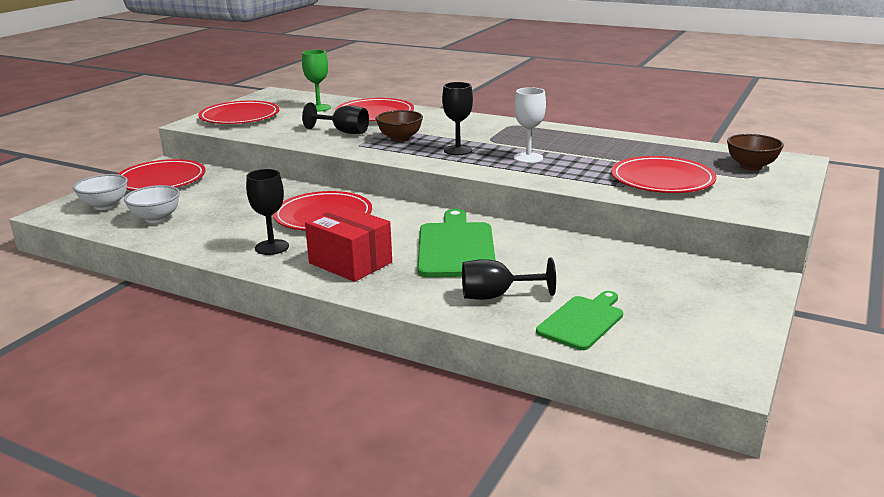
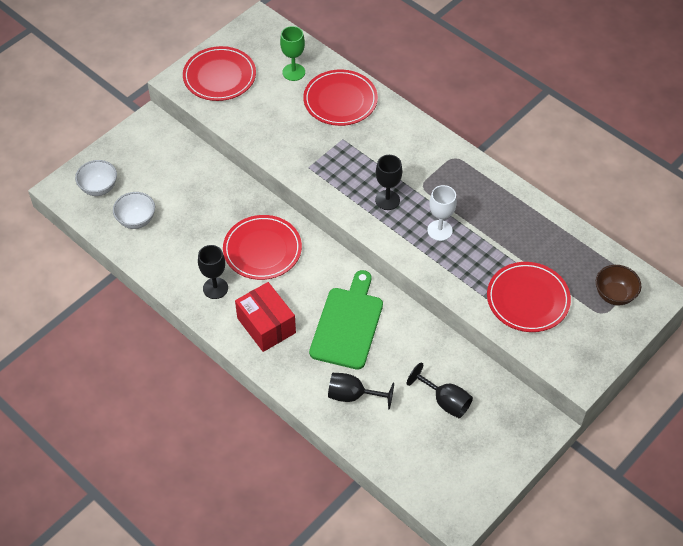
camera: 15 degrees right, 30 degrees up
red plate [118,159,206,191] -> none
black goblet [302,103,369,134] -> black goblet moved to [407,362,473,418]
brown bowl [376,110,423,142] -> none
green cutting board [536,291,623,350] -> none

